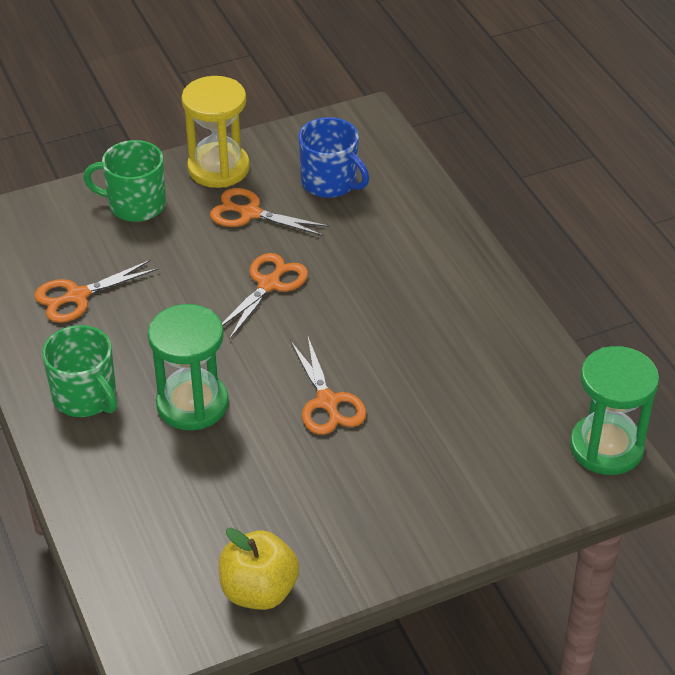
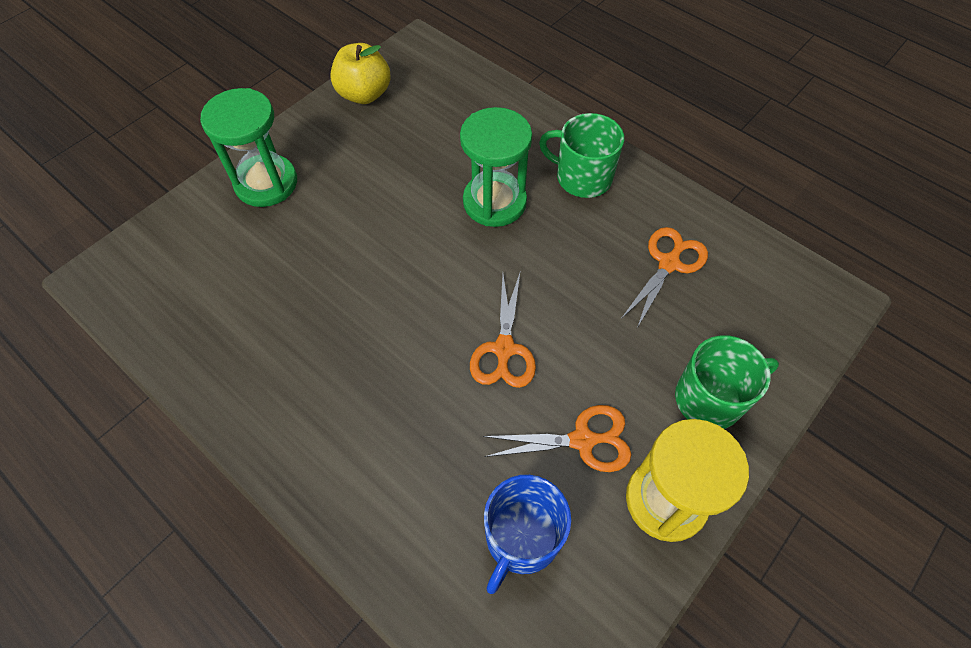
camera: 155 degrees right, 15 degrees up
orange scissors [291,337,366,435] -> none
blue mug [299,117,369,198] -> blue mug turned 75 degrees counterclockwise [484,475,571,594]
green hourglass [570,346,659,475] -> green hourglass moved to [200,88,297,207]

